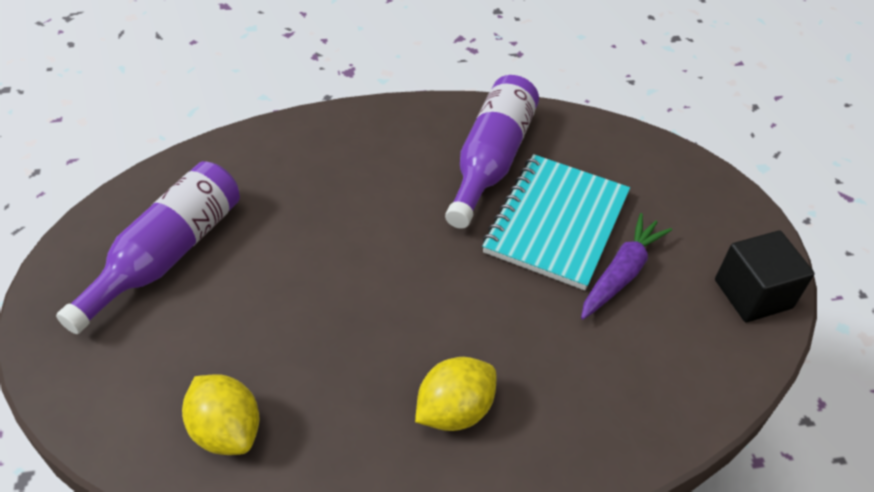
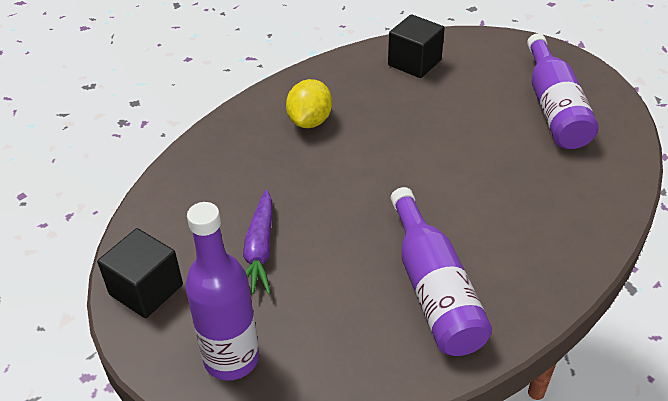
camera: 150 degrees right, 5 degrees down
yellow lemon [182,374,260,455] -> black cube [388,14,445,78]
turquoise notebook [482,154,630,290] -> none
none -> purple bottle [185,202,259,381]

